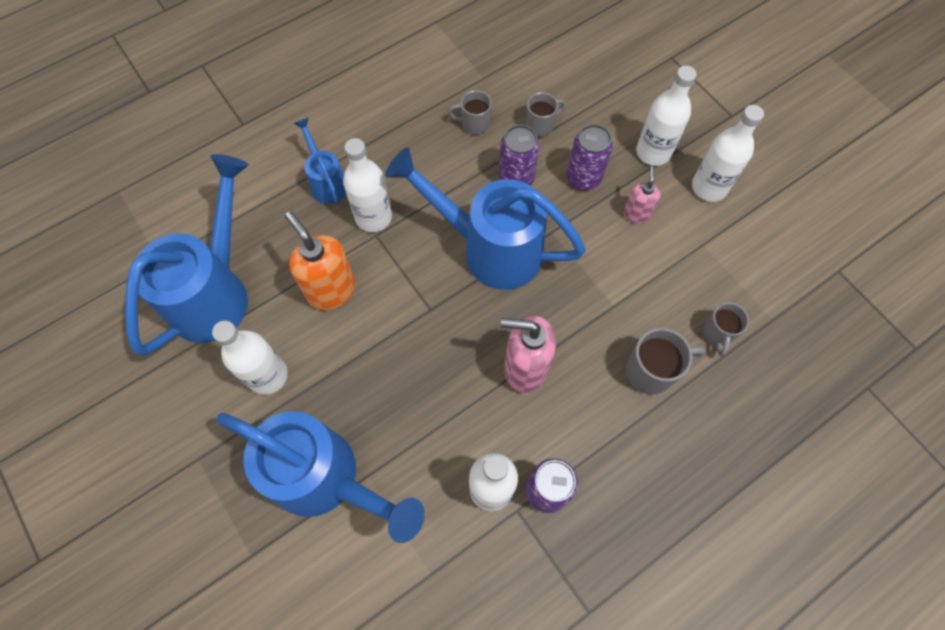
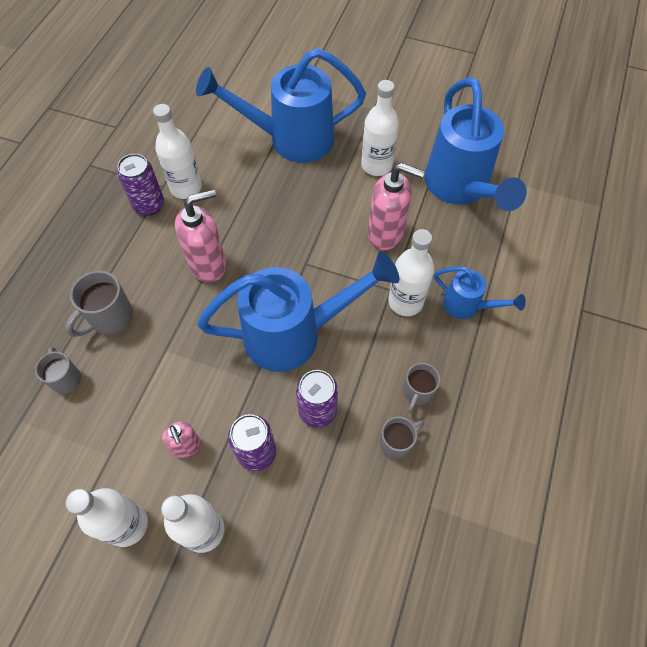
camera: 145 degrees right, 5 degrees down
orange soap dispenser [285,211,356,310] -> pink soap dispenser [368,163,425,250]
grey mug [526,92,565,137] -> grey mug moved to [403,363,441,413]

